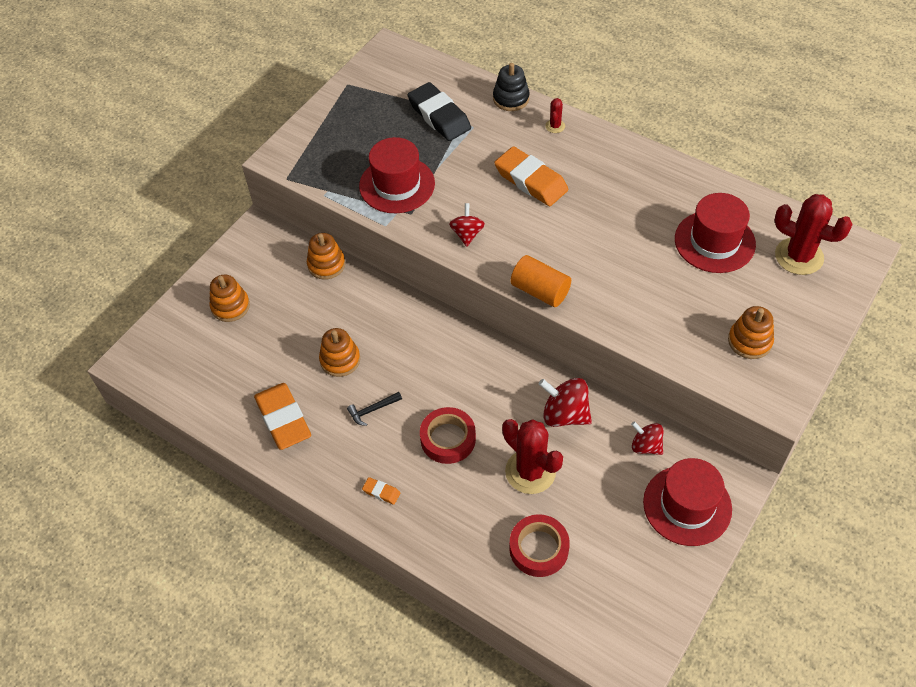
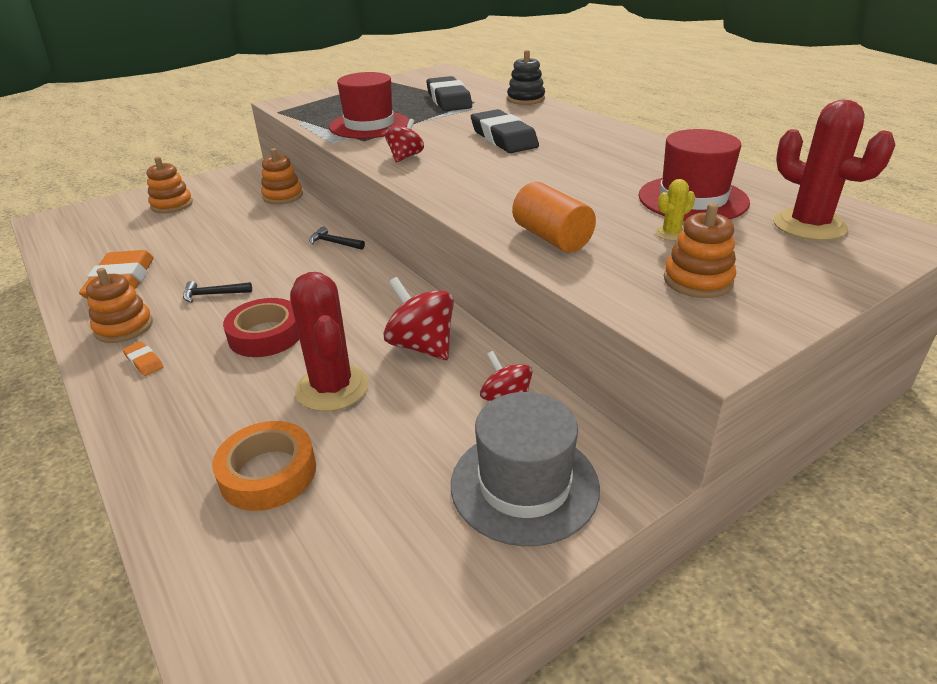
camera: 20 degrees right, 20 degrees down
orange stacking toy [319,328,360,377] -> orange stacking toy moved to [86,268,153,343]
orange eraser [494,146,568,206] -> black eraser [471,109,539,153]
red tape [509,514,570,577] -> orange tape [212,421,316,511]
orange cylinder [511,255,571,307] -> orange cylinder moved to [512,182,596,252]
red cactus [545,98,565,133] -> none
red hat [643,458,732,546] -> grey hat [451,392,600,546]
none -> black hammer [309,227,365,250]
none -> yellow cactus [655,179,695,241]

